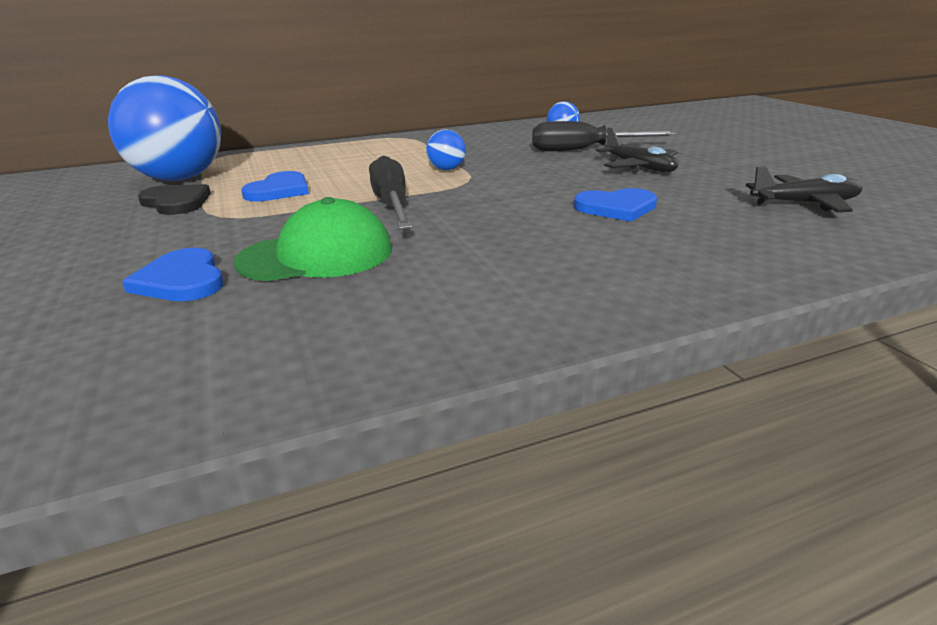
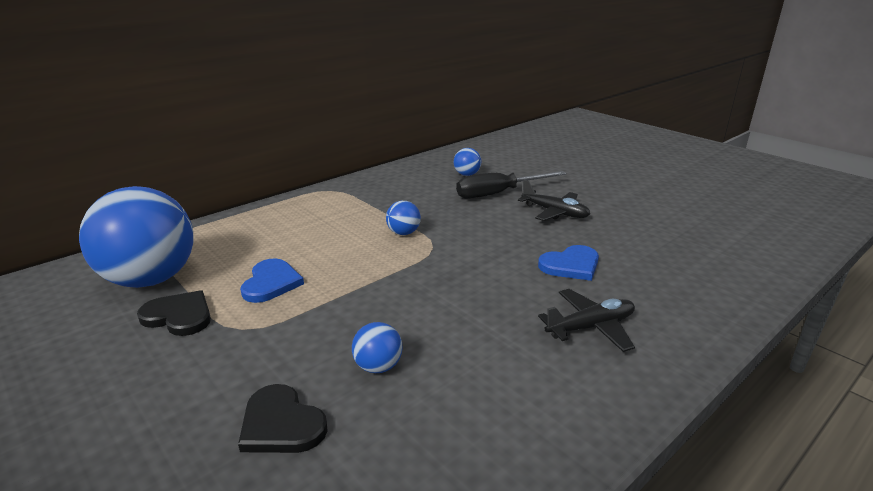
camera: 20 degrees left, 0 degrees up
blue heart [122,248,224,301] -> black heart [238,384,328,453]
green cap [233,197,392,281] -> blue ball [352,322,403,373]
black screwdriver [369,155,413,229] -> none
black plane [746,166,862,212] -> black plane moved to [538,289,635,352]

